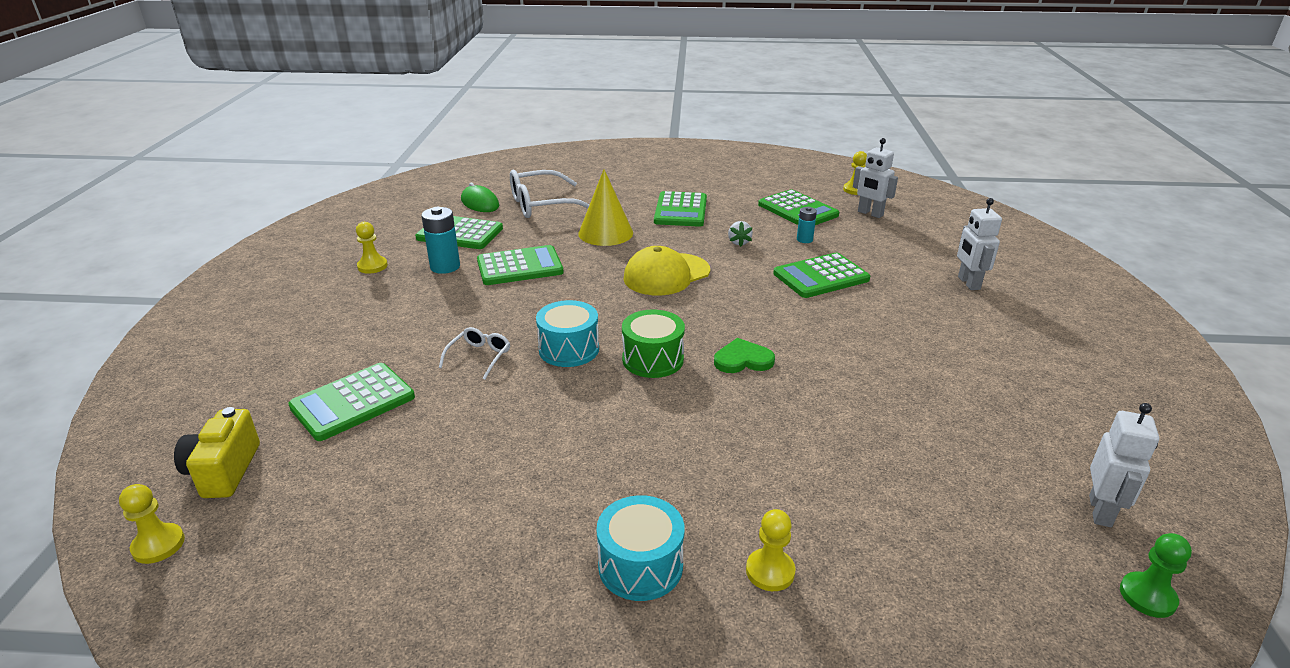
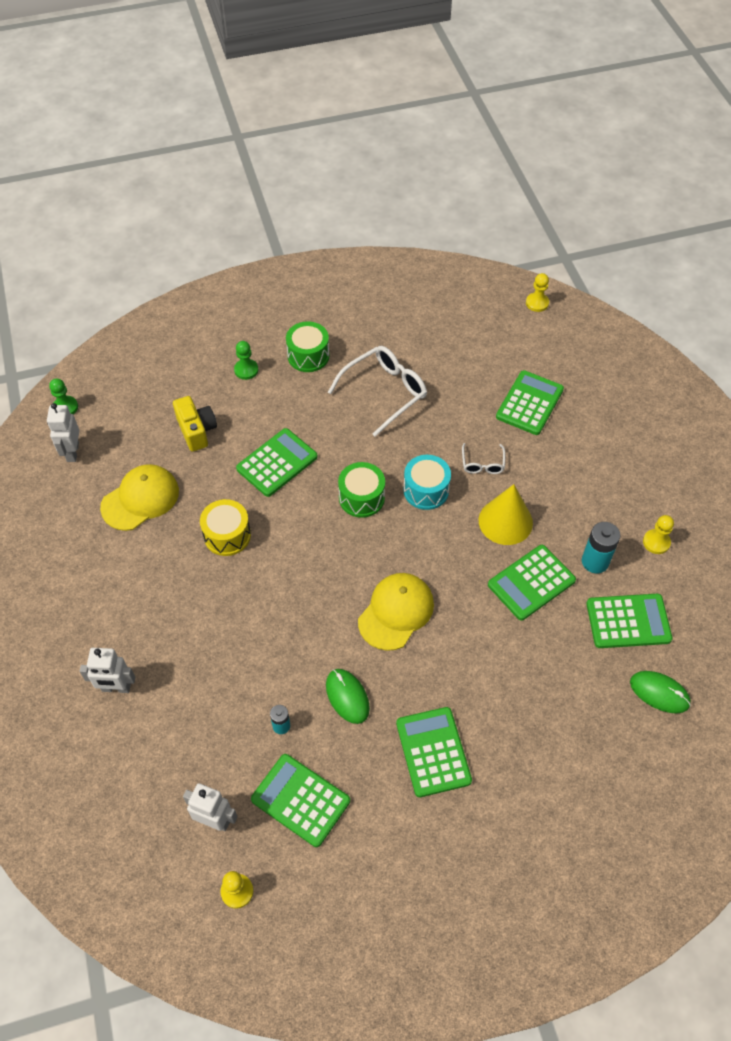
camera: 160 degrees right, 25 degrees up
yellow camera [174,407,260,498] -> yellow camera moved to [173,396,217,452]
white glasses [510,170,589,218] -> white glasses moved to [328,346,427,437]
yellow cone [578,169,633,246] -> yellow cone moved to [479,484,533,545]
turquoise drum [596,495,685,601] -> green drum [286,321,329,372]
green heart [714,338,775,373] -> none
white strawberry [728,221,753,247] -> green mouse [326,669,370,724]
yellow pawn [746,509,796,591] -> green pawn [234,341,258,380]
green calculator [773,253,870,298] -> green calculator moved to [236,428,318,497]
white robot [957,198,1002,290] -> white robot turned 120 degrees clockwise [80,648,135,693]
none -> yellow cap [100,464,179,531]
none -> yellow drum [200,499,251,556]

